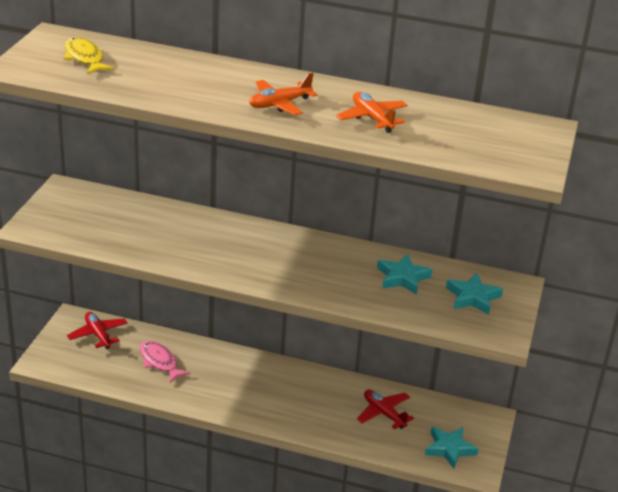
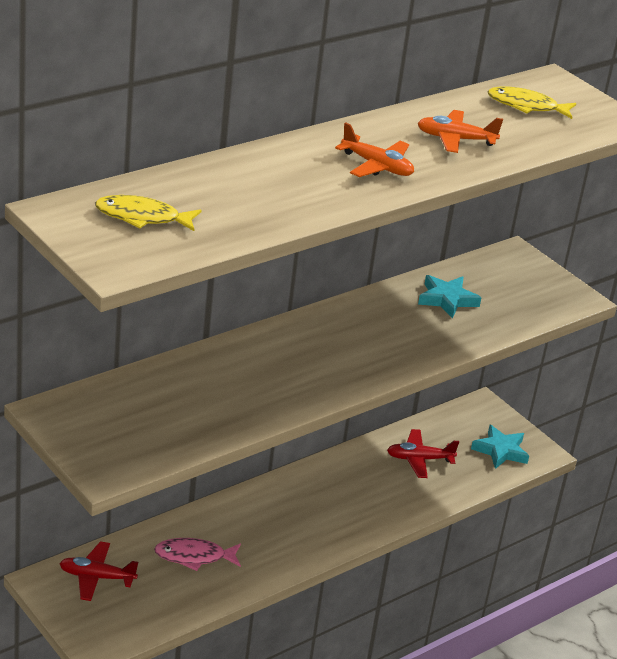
camera: 55 degrees left, 0 degrees up
orange plane [249,73,317,116] -> orange plane turned 60 degrees counterclockwise [335,122,414,177]
turquoise star [446,273,503,315] -> none
none -> yellow fish [487,86,576,119]

